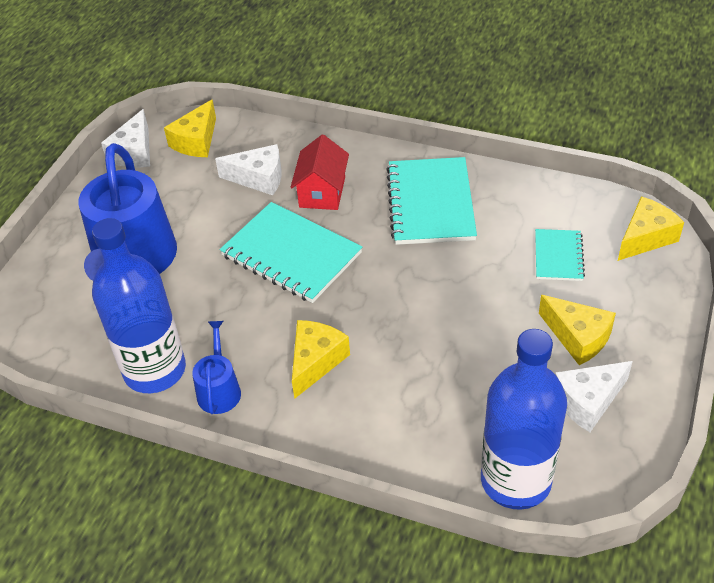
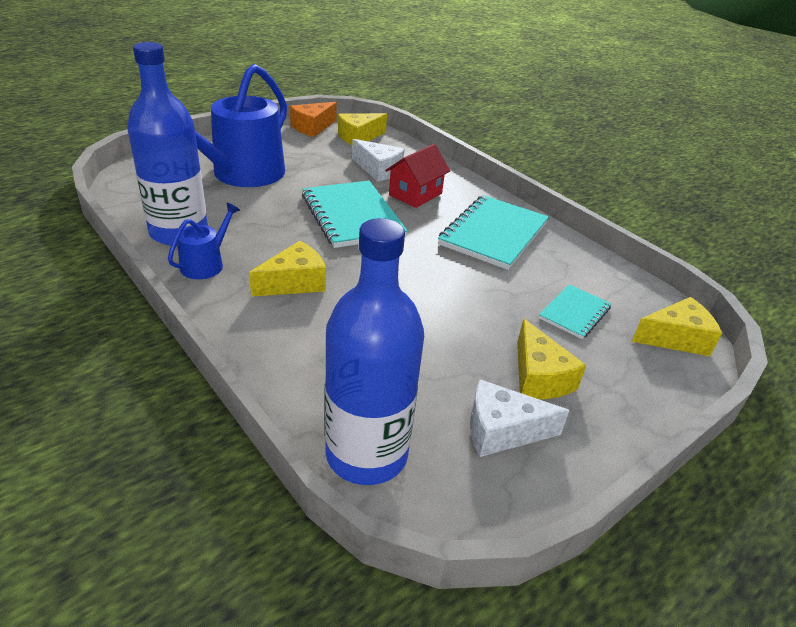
camera: 25 degrees right, 10 degrees down
white cheese [101,109,150,167] -> orange cheese [290,102,337,137]

